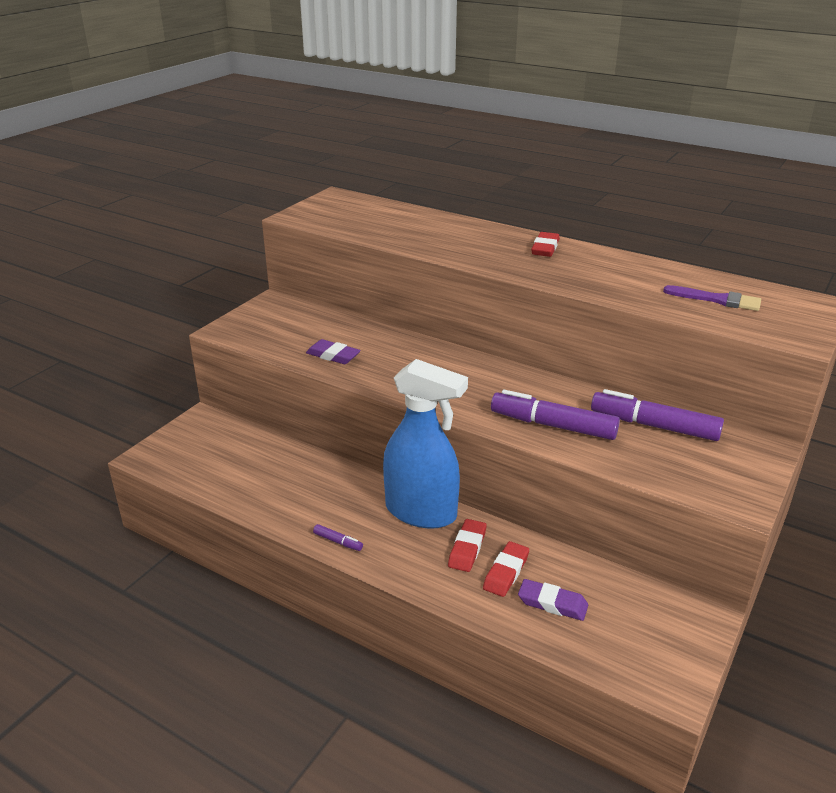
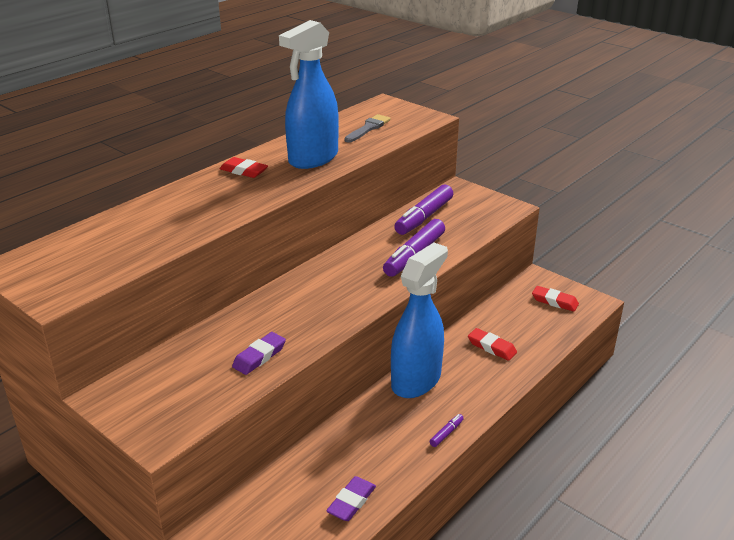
camera: 80 degrees left, 0 degrees up
red eraser [448,519,487,572] -> red eraser moved to [532,286,579,312]
purple eraser [518,579,588,621] -> purple eraser moved to [326,476,376,521]
purple brush [663,285,761,311] -> grey brush [344,114,391,143]
none -> blue spray bottle [279,20,339,169]

